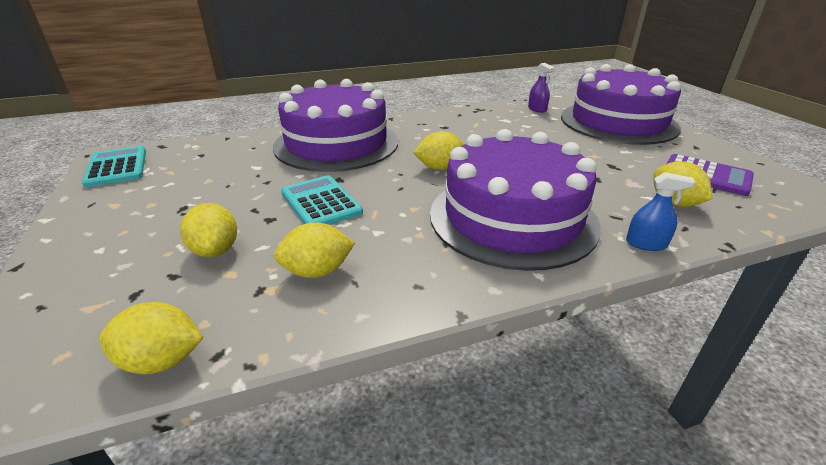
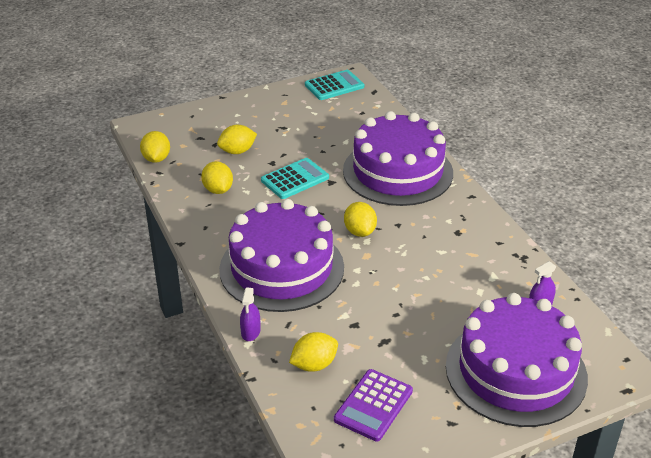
camera: 85 degrees right, 5 degrees up
blue spray bottle [626,172,695,251] -> purple spray bottle [240,287,261,341]

